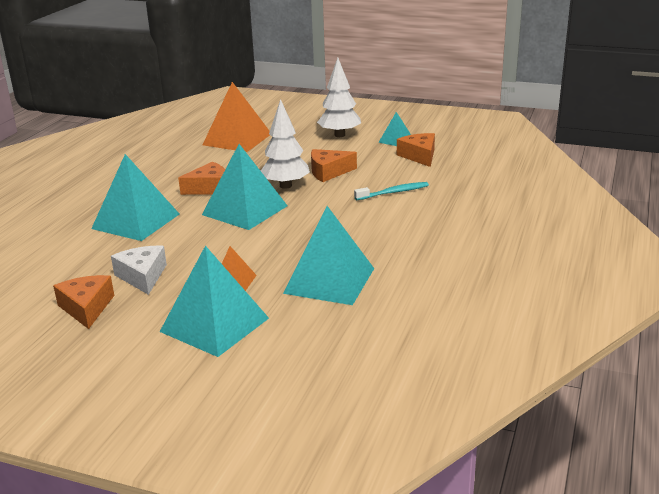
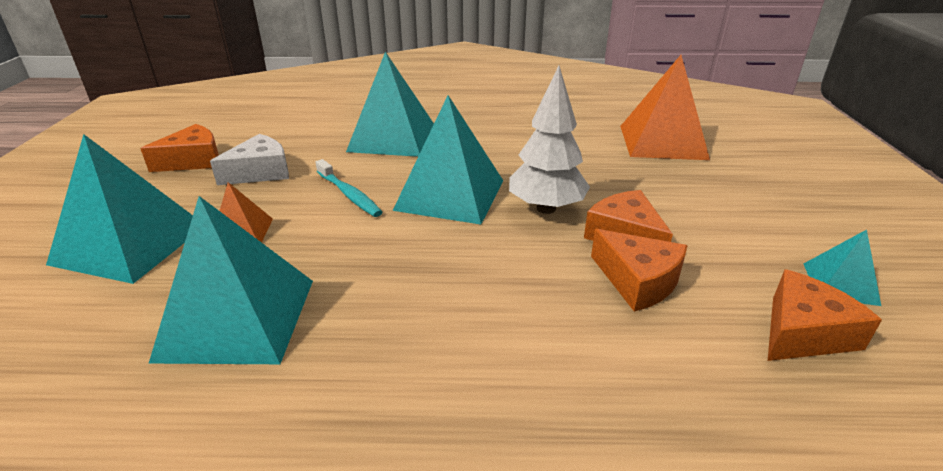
camera: 70 degrees right, 5 degrees up
orange cheese [178,161,225,195] -> orange cheese moved to [591,229,687,312]
white tree [317,58,361,137] -> none
turquoise toothbrush [354,182,429,200] -> turquoise toothbrush moved to [316,159,382,217]

